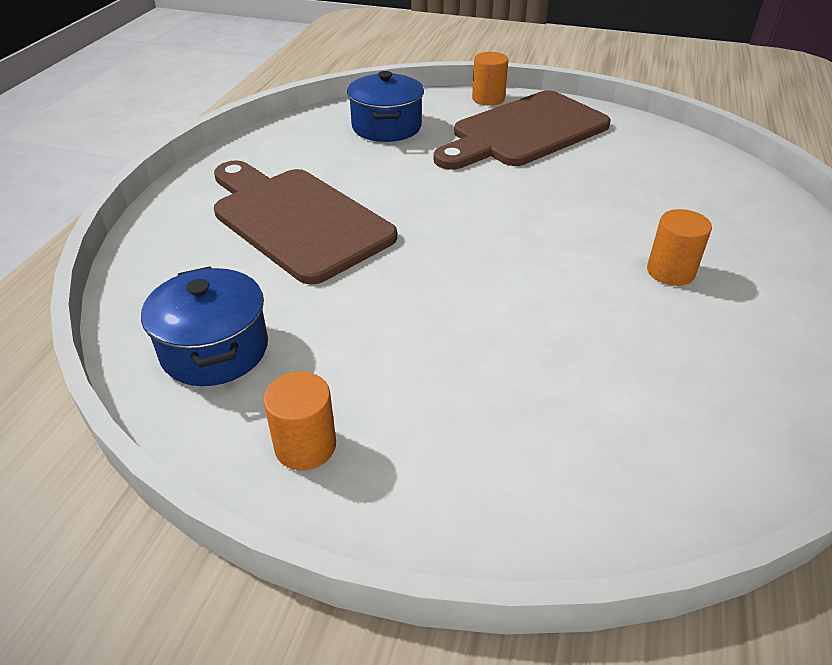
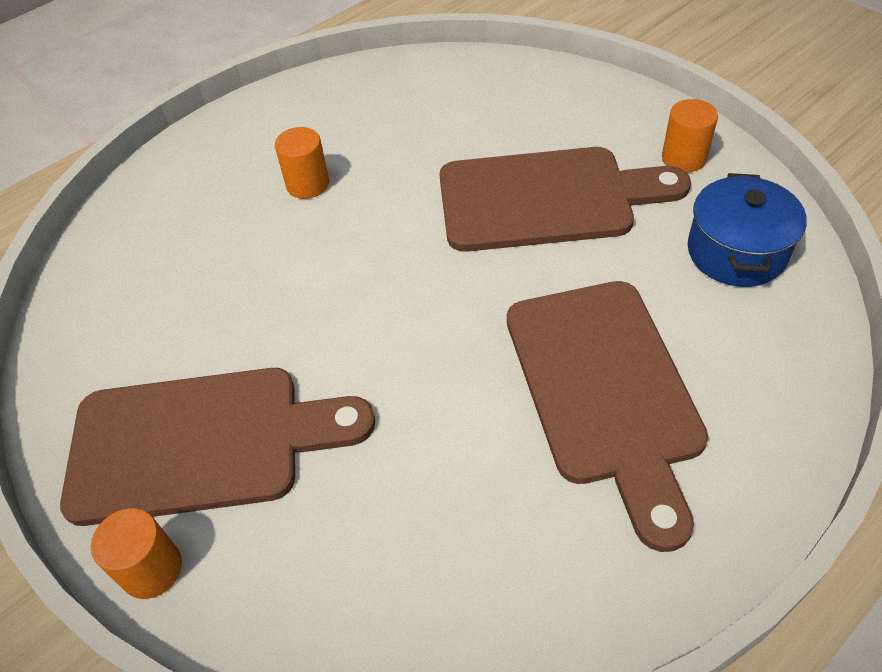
camera: 145 degrees left, 10 degrees up
blue pot [347,71,424,142] -> none
none -> brown cutting board [440,147,691,252]

